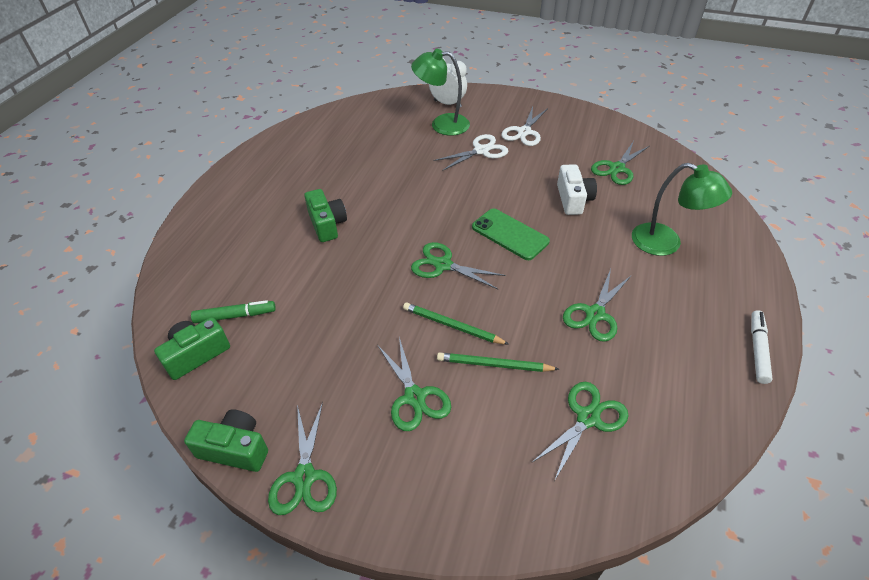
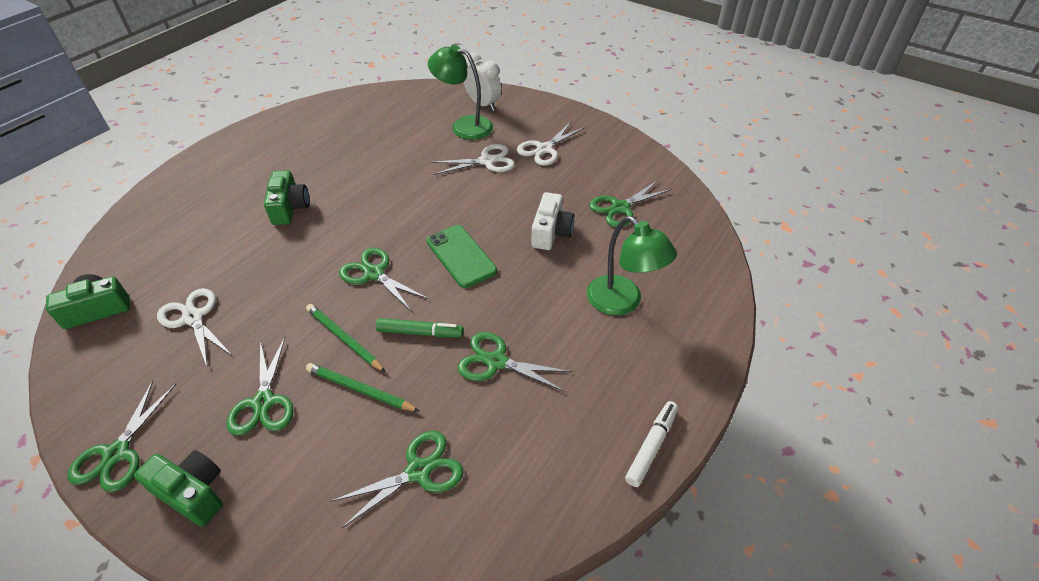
camera: 15 degrees right, 0 degrees up
green camera [184,410,268,472] -> green camera moved to [134,450,223,527]
green marker [191,300,276,323] -> green marker moved to [376,318,464,337]
green scissors [563,269,632,342] -> green scissors turned 60 degrees clockwise [458,332,573,392]
none -> white scissors [157,288,232,366]

